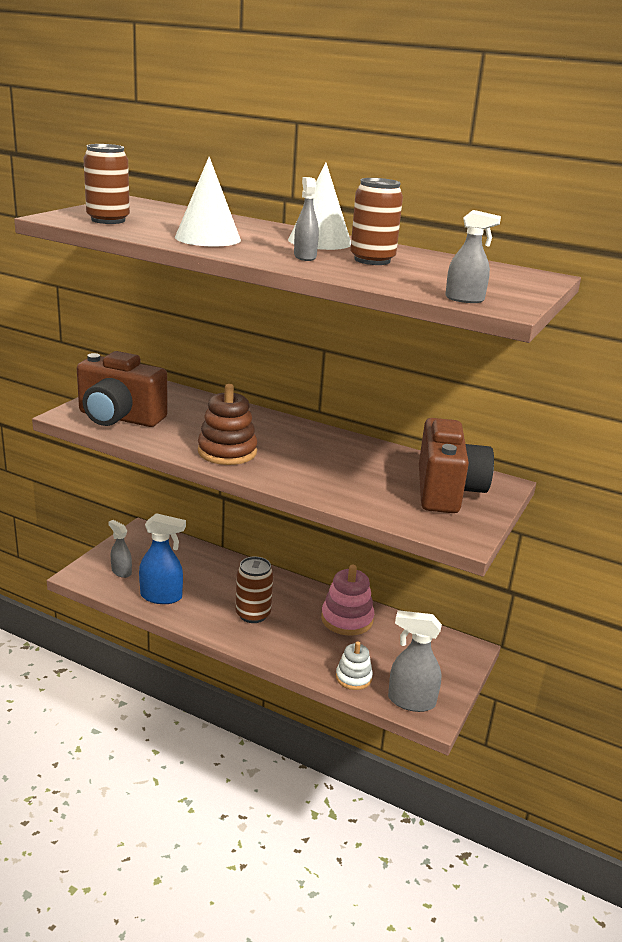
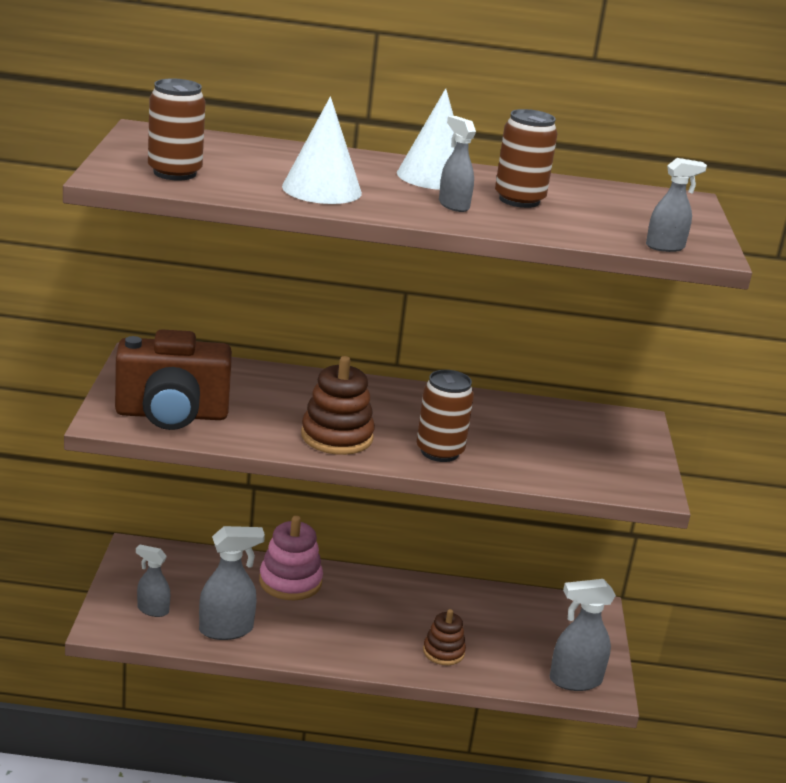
camera: 25 degrees left, 0 degrees up
blue spray bottle [139,513,186,604] -> grey spray bottle [199,526,265,640]
brown can [235,556,273,623] -> brown can moved to [417,370,474,462]
pink stacking toy [321,565,374,636] -> pink stacking toy moved to [259,516,323,600]
white stacking toy [336,641,373,690] -> none
brown camera [419,418,494,513] -> none
none -> brown stacking toy [423,609,466,665]

